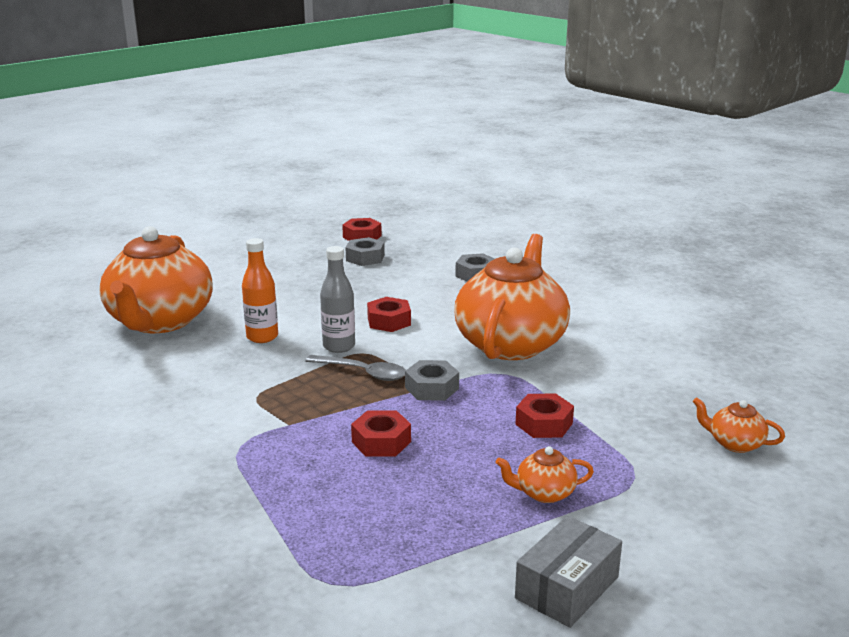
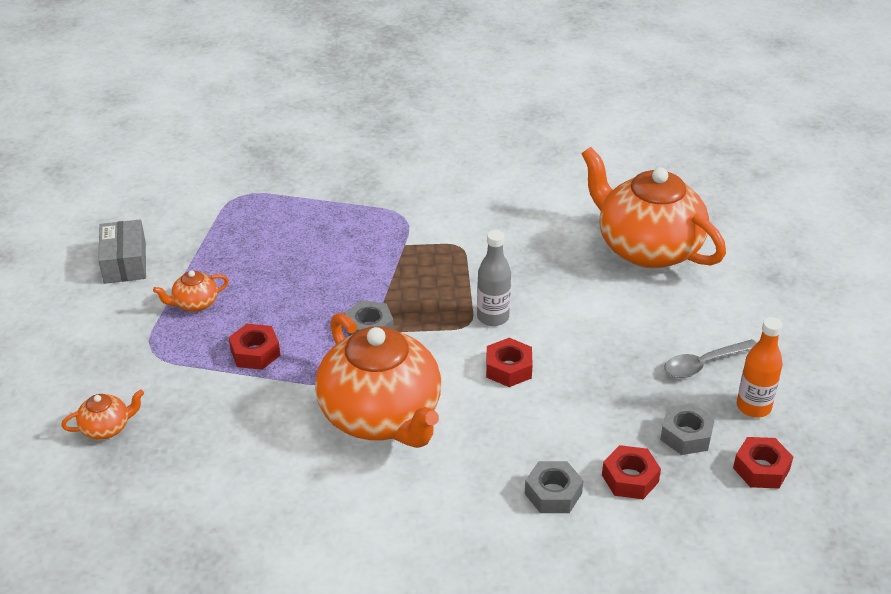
camera: 130 degrees right, 15 degrees up
orange bottle [242,238,278,343] -> orange bottle moved to [737,317,783,417]
grey spoon [305,355,406,381] -> grey spoon moved to [664,339,757,378]
red nut [351,410,411,457] -> red nut moved to [602,445,661,499]
orange teapot [496,446,594,503] -> orange teapot turned 150 degrees counterclockwise [153,270,229,312]

